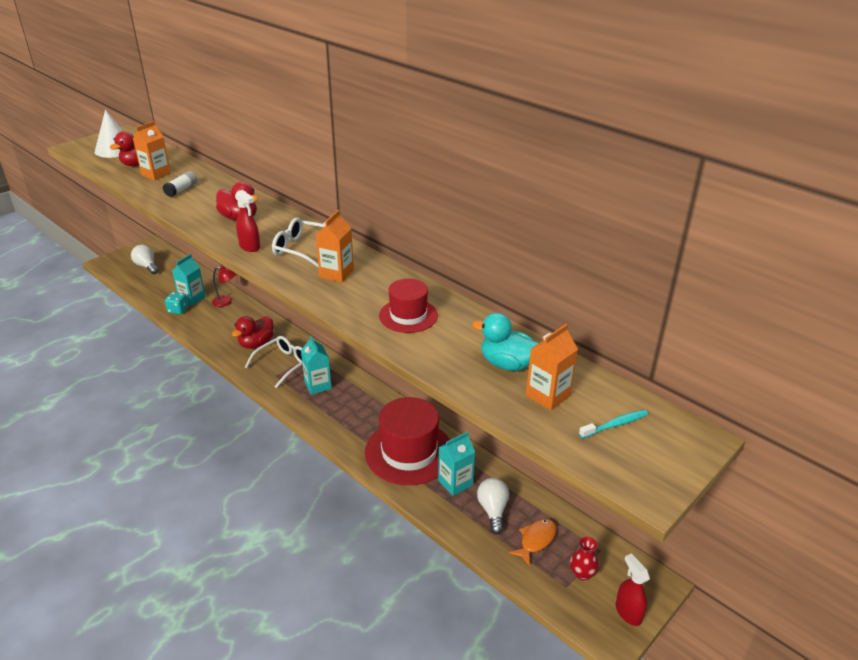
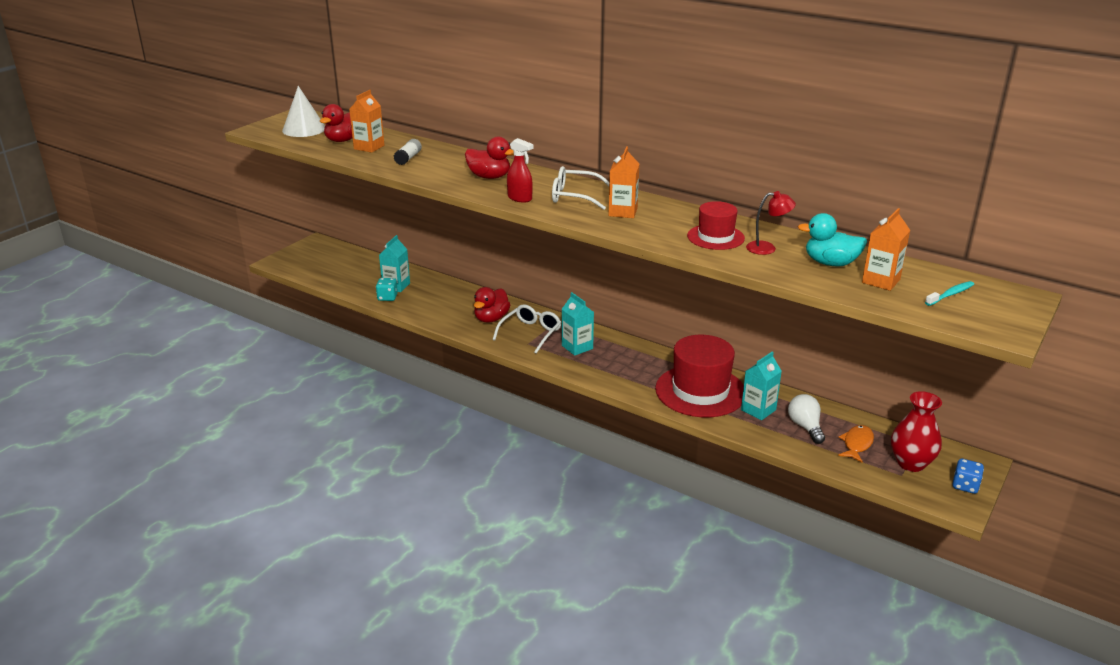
camera: 10 degrees left, 5 degrees down
white light bulb [131,245,159,274] -> none
red lamp [212,266,236,307] -> red lamp moved to [746,191,796,255]
red vase [570,537,599,581] -> red vase [891,391,942,472], size x1.74
red spray bottle [616,553,650,626] -> blue dice [953,459,984,494]

